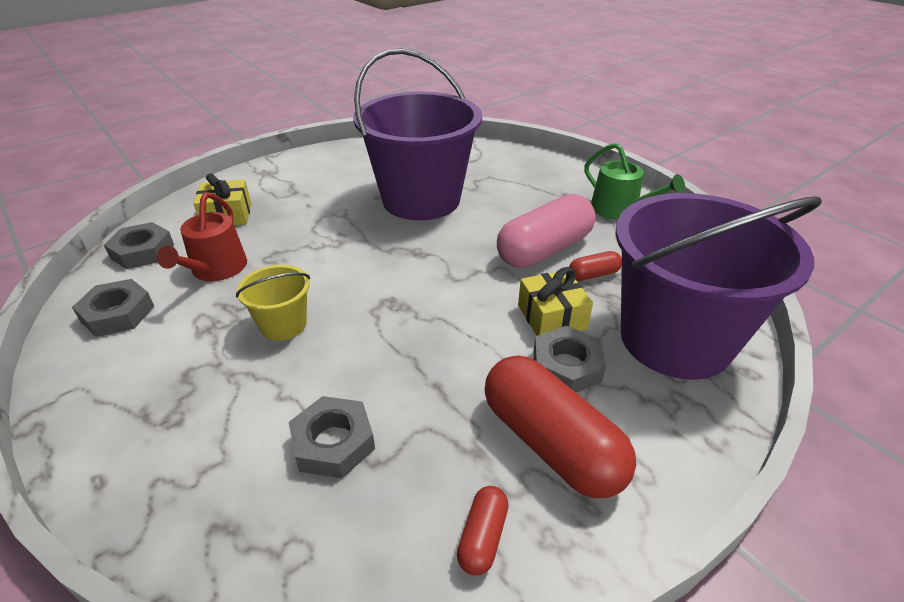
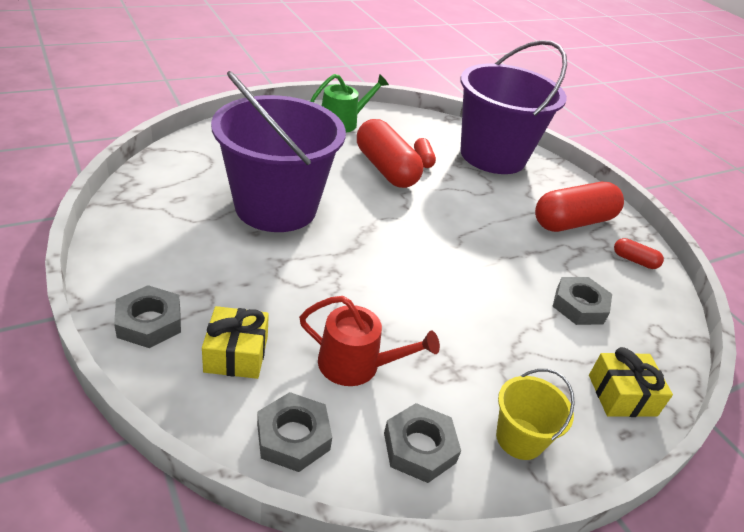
camera: 85 degrees left, 0 degrees up
yellow bucket [236,265,310,341] -> yellow bucket moved to [496,369,575,460]
pink capsule [497,194,596,268] -> red capsule [357,119,423,188]
yellow gift [518,267,593,336] -> yellow gift moved to [589,347,673,417]
grey nut [533,325,606,392] -> grey nut moved to [114,285,181,348]

